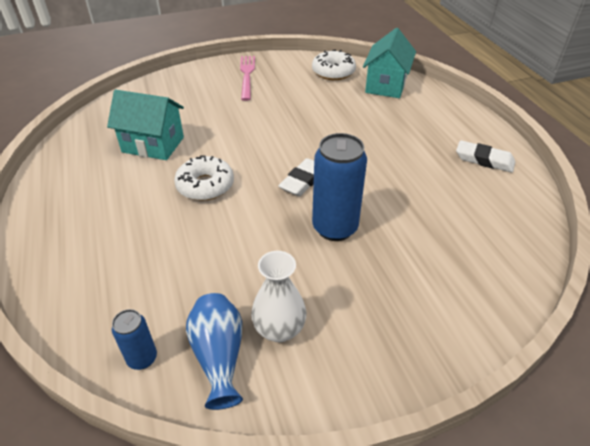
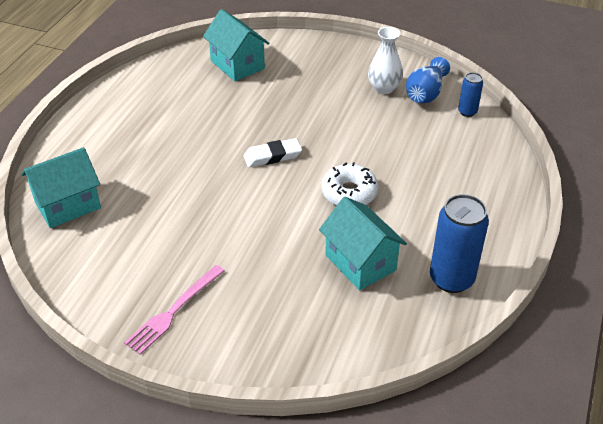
camera: 140 degrees left, 0 degrees up
white donut [312,50,356,80] -> none
blue can [312,133,367,241] -> blue can moved to [430,194,489,293]
white eraser [456,140,515,173] -> none
none -> turquoise house [203,9,269,81]

